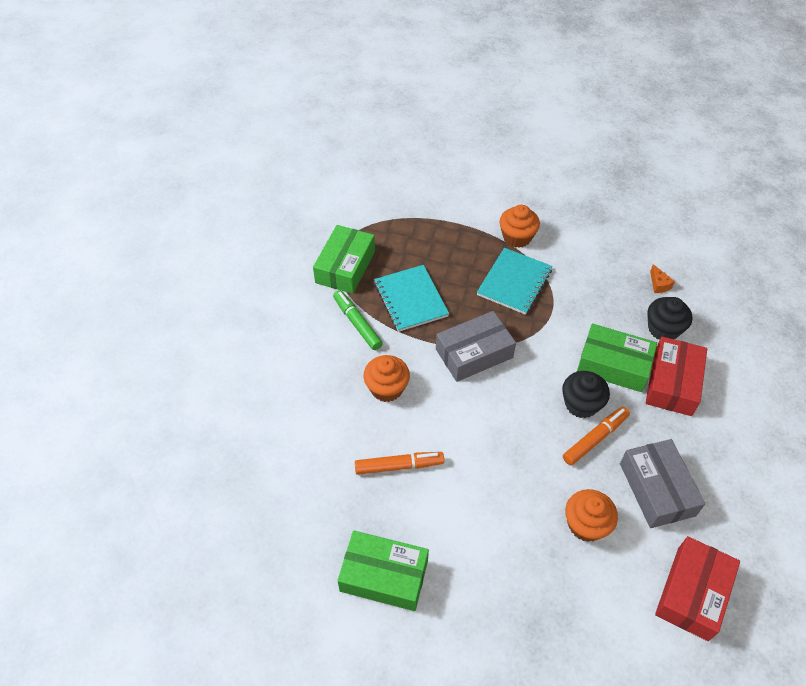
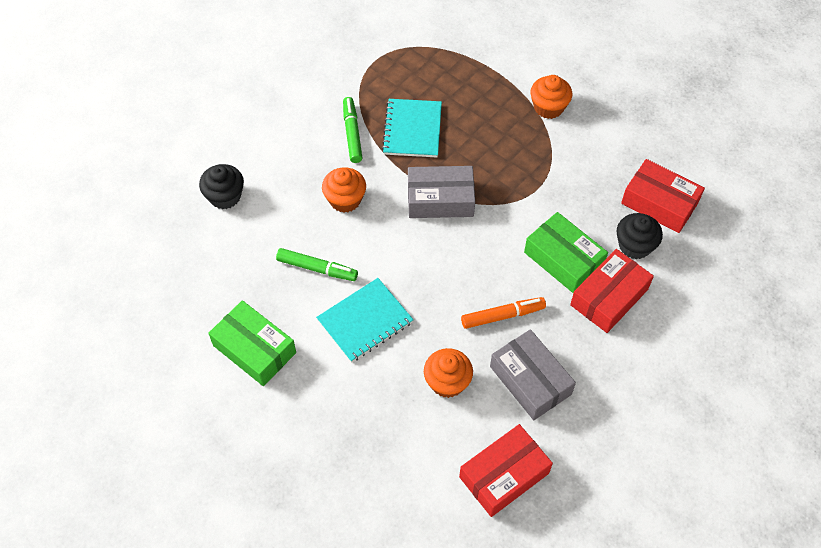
camera: 25 degrees right, 5 degrees up
green box [313,225,375,294] -> none
orange marker [355,452,444,475] -> green marker [276,248,358,281]
turquoise notebook [477,248,552,315] -> turquoise notebook moved to [316,278,414,363]
black cupcake [562,371,610,418] -> black cupcake moved to [199,164,244,209]
grey box [620,439,705,528] -> grey box turned 45 degrees counterclockwise [490,329,576,420]
orange cheese [650,264,675,293] -> red box [621,159,705,233]

